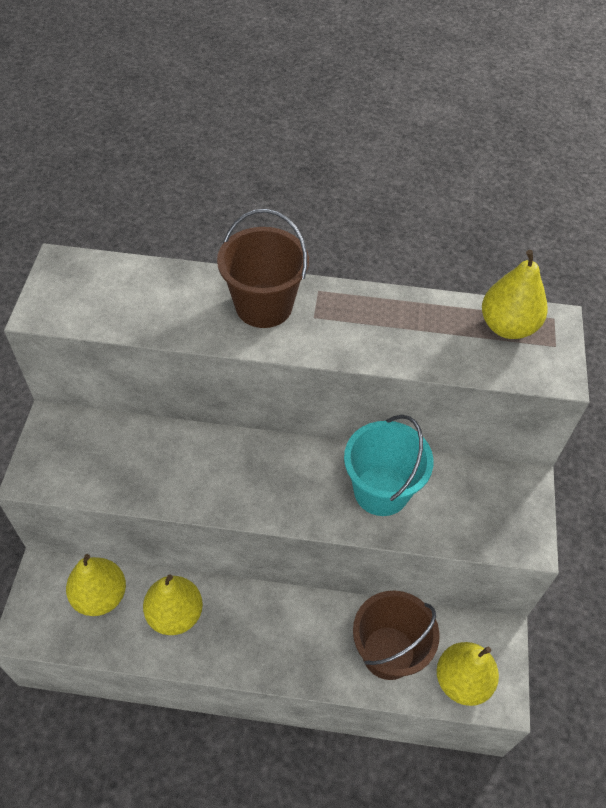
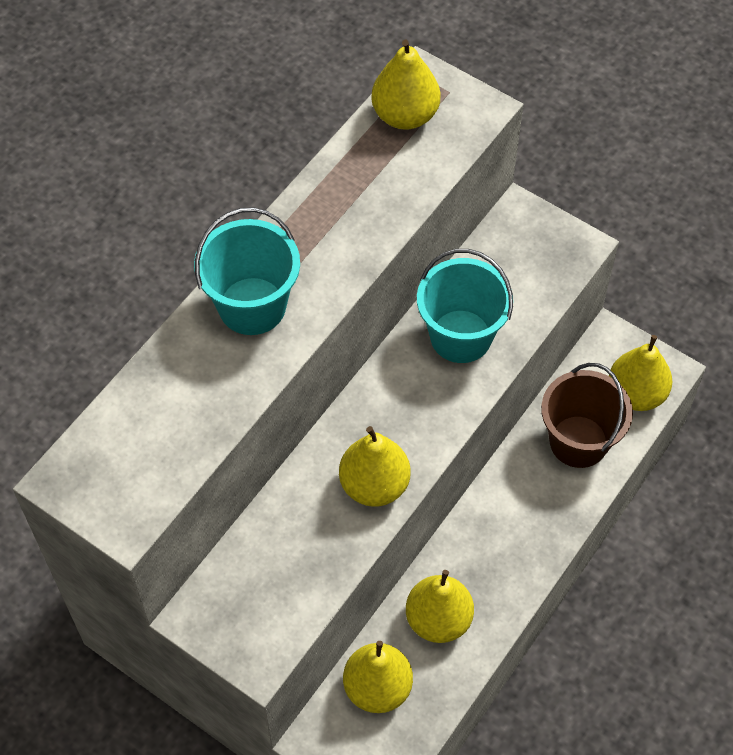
camera: 60 degrees left, 5 degrees up
brown bucket [217,209,309,328] -> turquoise bucket [194,207,300,335]
none -> yellow pear [339,426,411,507]

